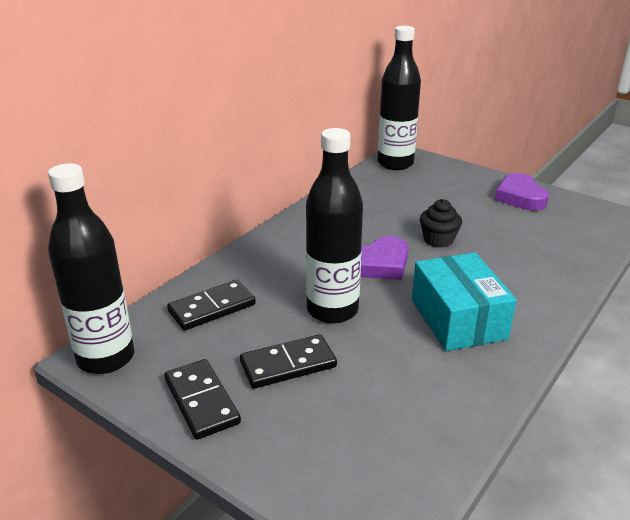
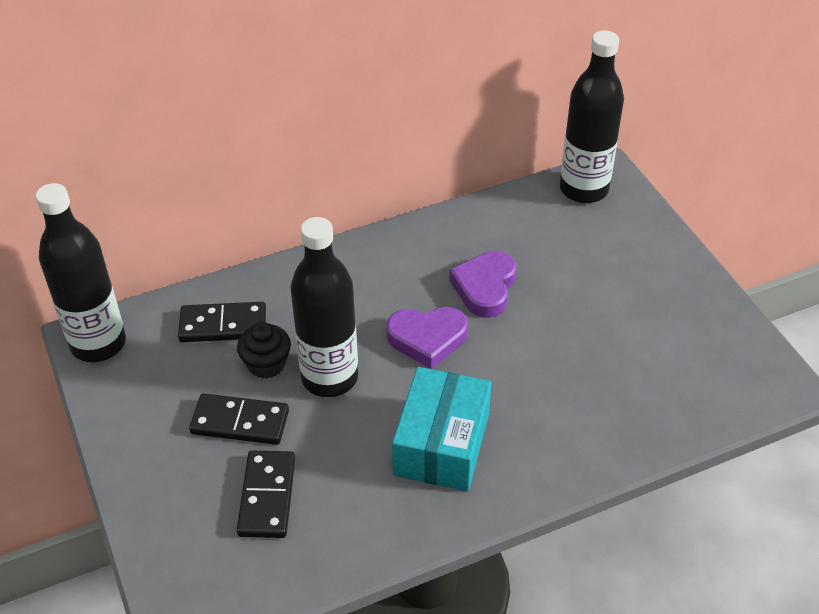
camera: 30 degrees right, 15 degrees up
black domino [164,359,241,440] -> black domino moved to [237,451,295,538]
black cupcake [420,199,462,248] -> black cupcake moved to [237,322,291,379]
purple heart [495,173,549,211] -> purple heart moved to [449,251,516,318]

